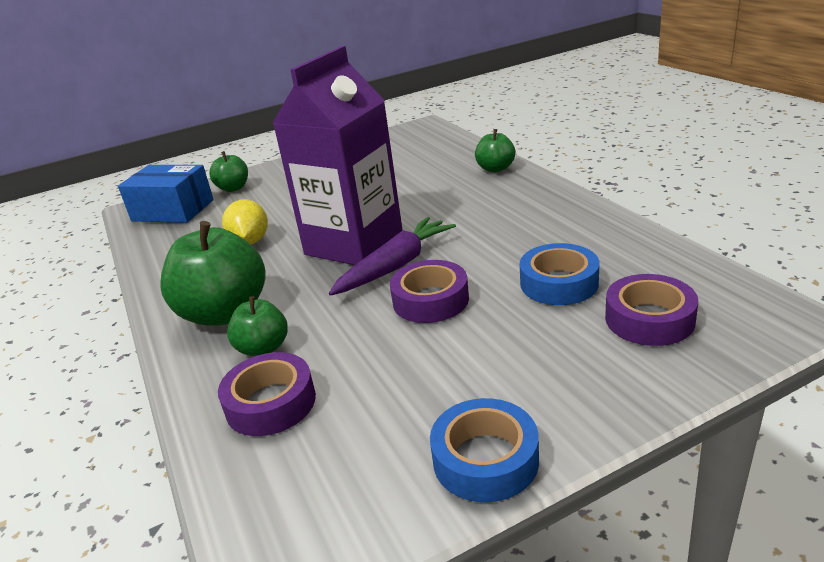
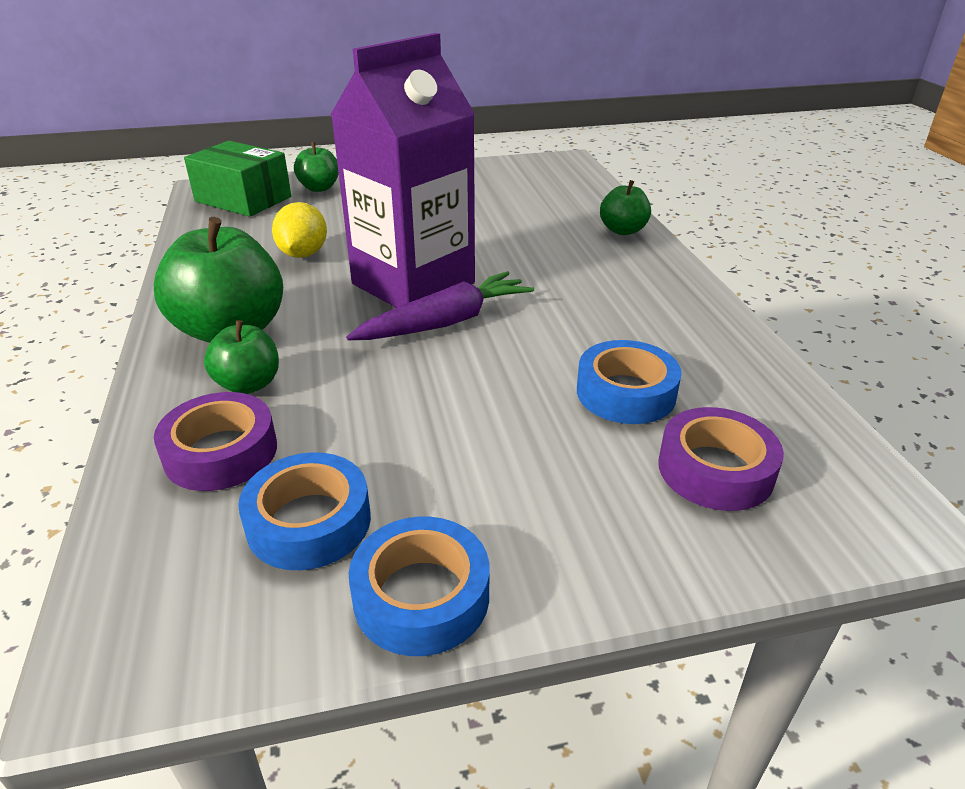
camera: 10 degrees right, 5 degrees up
blue box [118,165,214,223] -> green box [184,141,291,217]
purple tape [390,260,469,323] -> none
none -> blue tape [238,452,371,570]

